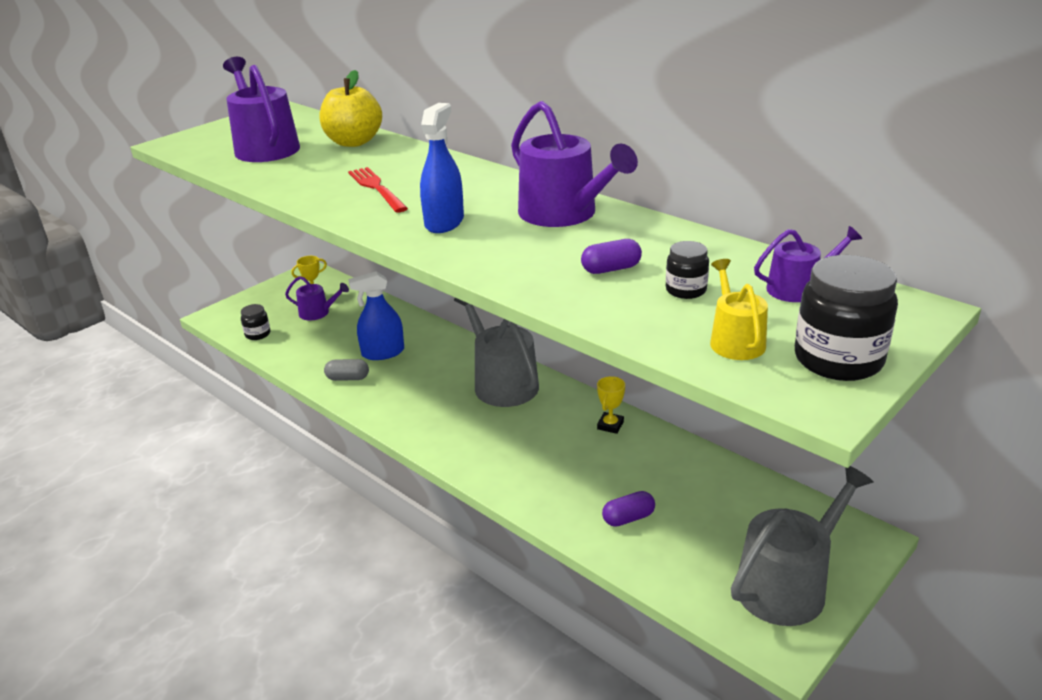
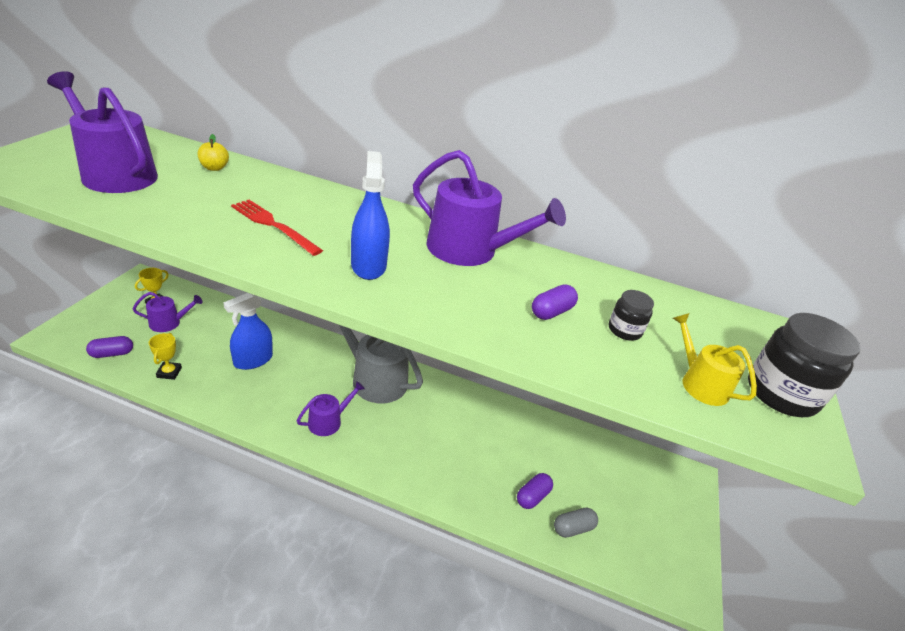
camera: 30 degrees left, 5 degrees up
black jar [241,304,270,340] -> purple capsule [86,336,133,358]
yellow apple [319,70,382,147] -> yellow apple [198,134,229,171], size x0.48
grey capsule [324,359,369,381] -> grey capsule moved to [554,508,598,538]
yellow trophy [597,376,625,434] -> yellow trophy moved to [149,333,182,380]
grey watering can [731,466,874,626] -> none
purple watering can [754,226,862,302] -> purple watering can moved to [297,381,365,436]

